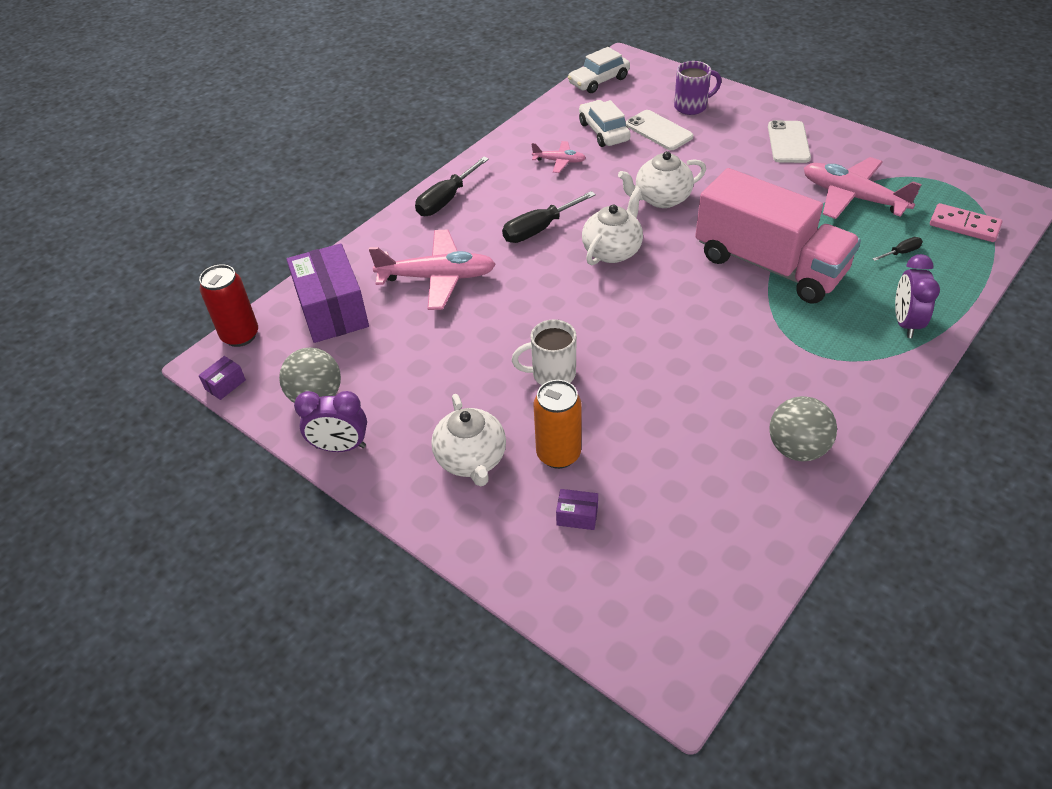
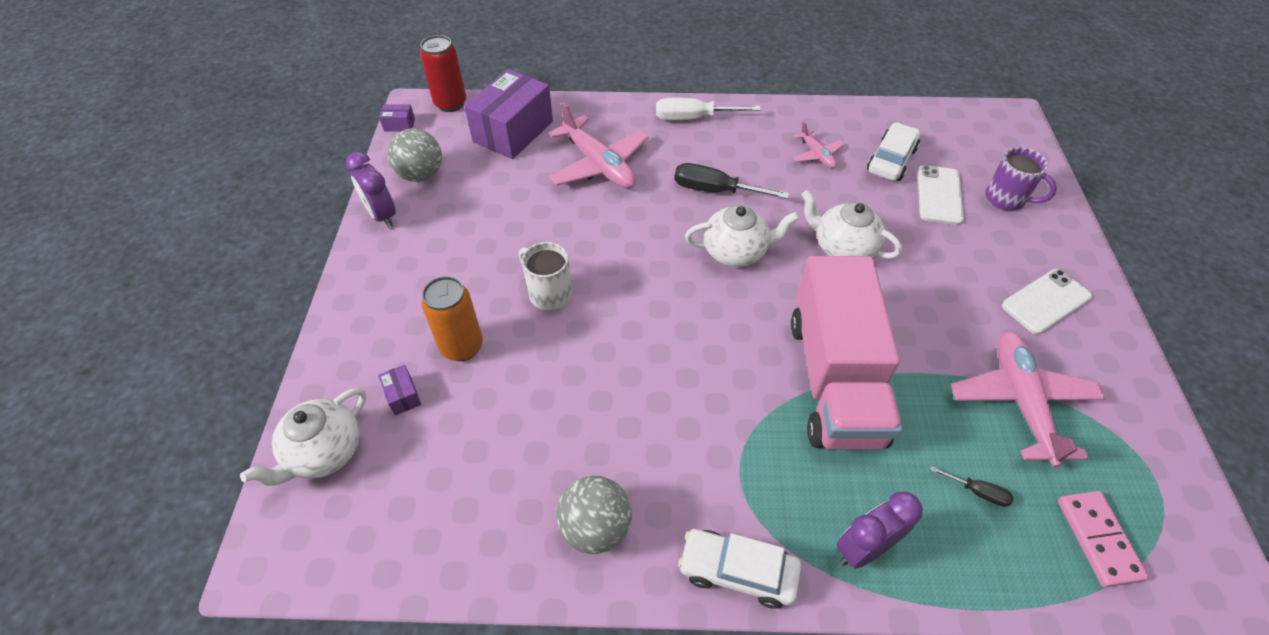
camera: 50 degrees right, 5 degrees up
black screwdriver [415,157,489,216] -> white screwdriver [656,98,761,120]
white teapot [431,394,506,486] -> white teapot moved to [240,388,366,486]
white car [568,47,630,93] -> white car moved to [678,529,801,609]

